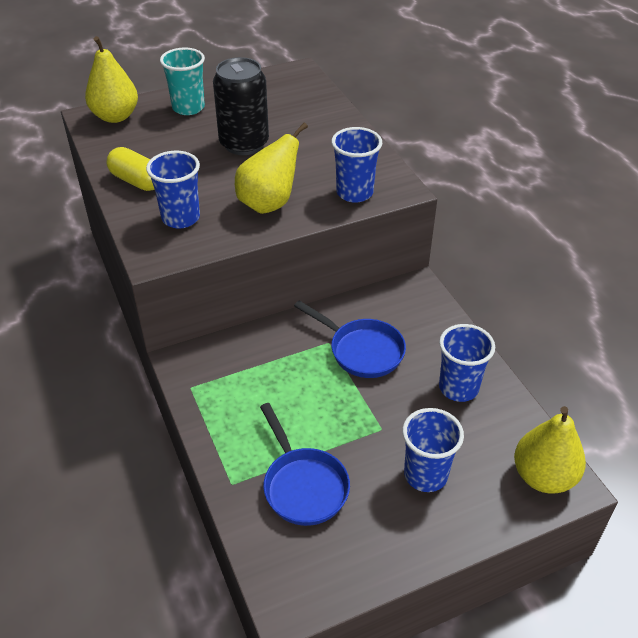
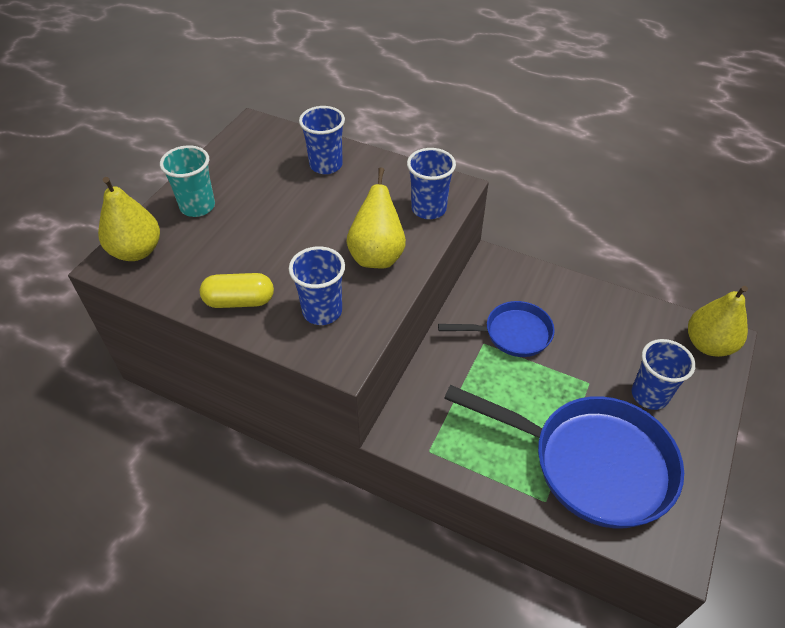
camera: 40 degrees left, 5 degrees up
black can [213,57,269,155] -> none
blue pan [260,403,350,526] -> blue pan [444,385,684,528], size x1.81
blue cup [439,324,495,402] -> blue cup moved to [299,106,345,174]

